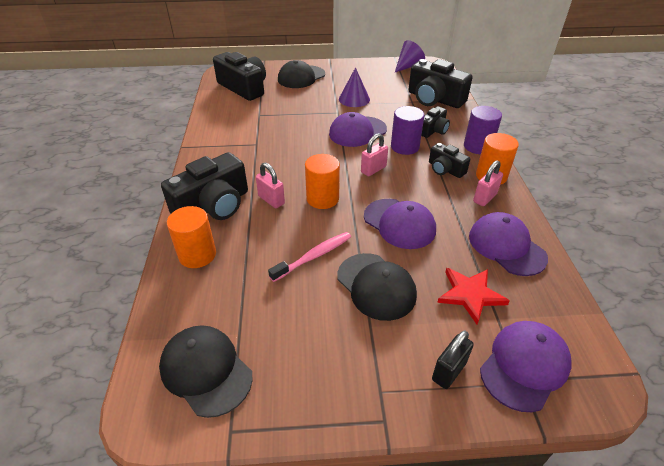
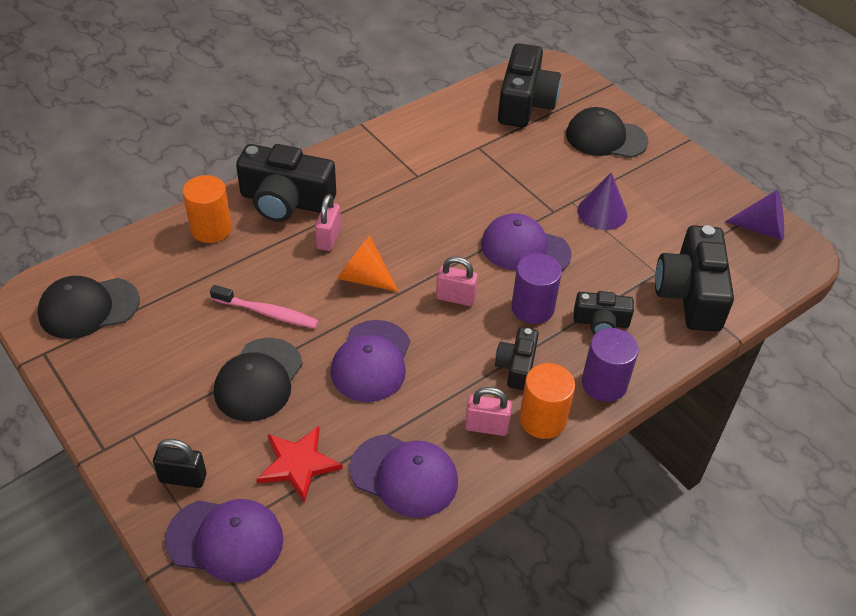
camera: 55 degrees right, 5 degrees up
black cap [159,325,253,418] -> black cap turned 120 degrees counterclockwise [37,276,140,339]
orange cylinder [305,154,340,209] -> orange cone [337,236,399,292]
purple cap [469,212,548,276] -> purple cap turned 90 degrees clockwise [350,434,458,518]

